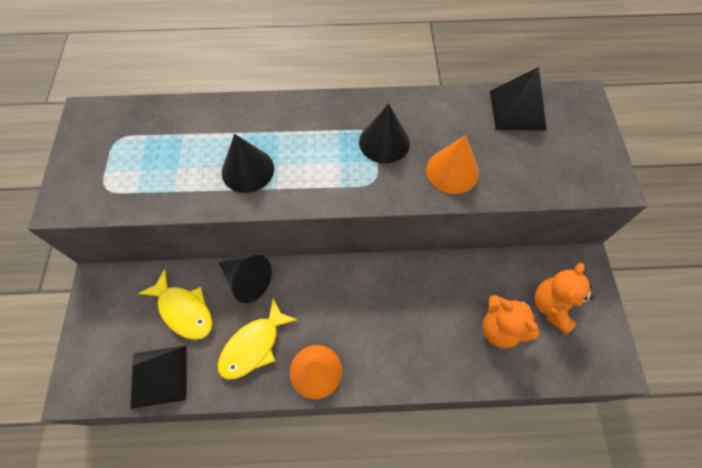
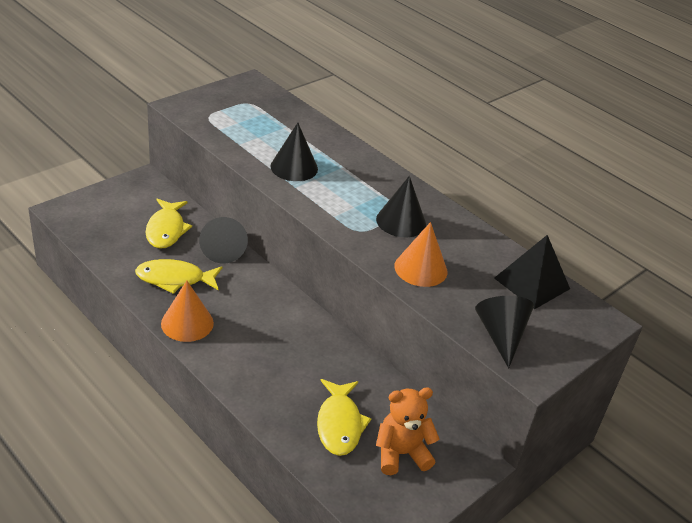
camera: 45 degrees right, 25 degrees down
black pyramid [130,345,187,409] -> none
orange teddy bear [482,295,539,348] -> yellow fish [317,379,371,456]
none -> black cone [475,296,534,368]

